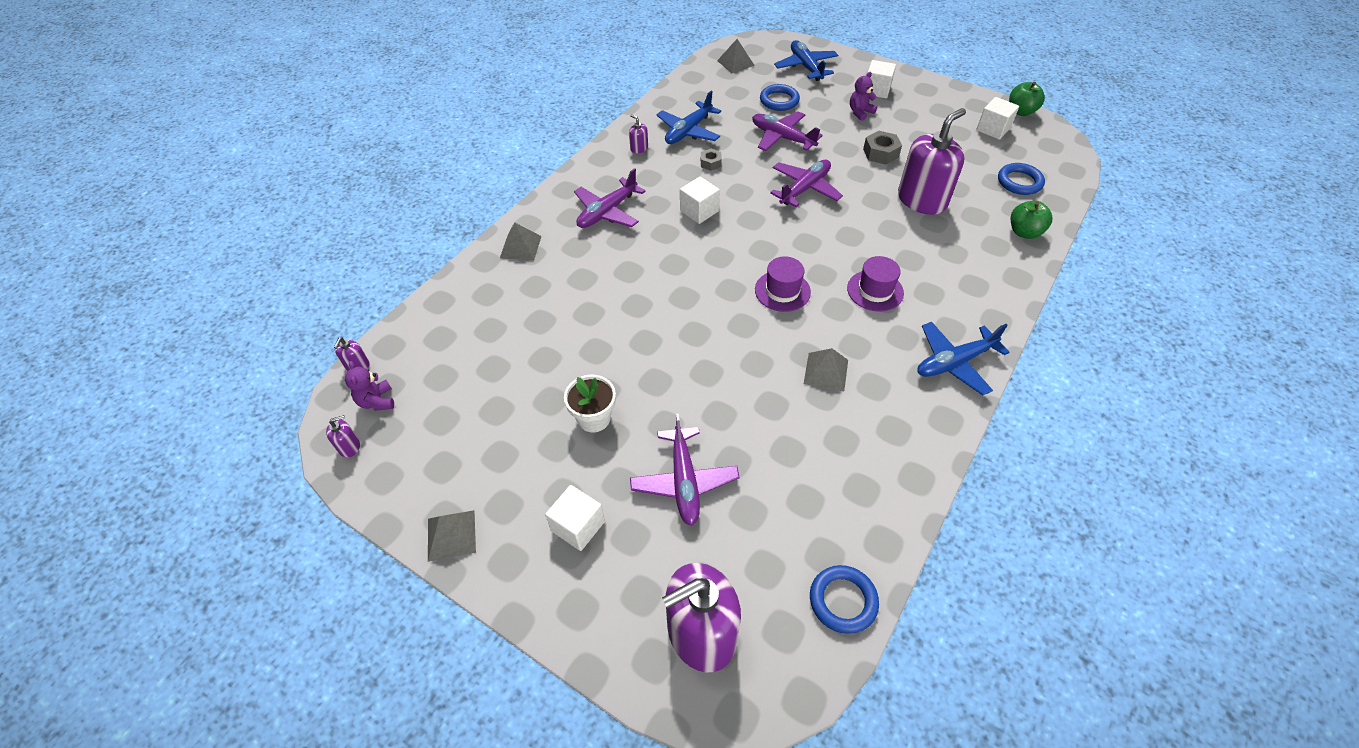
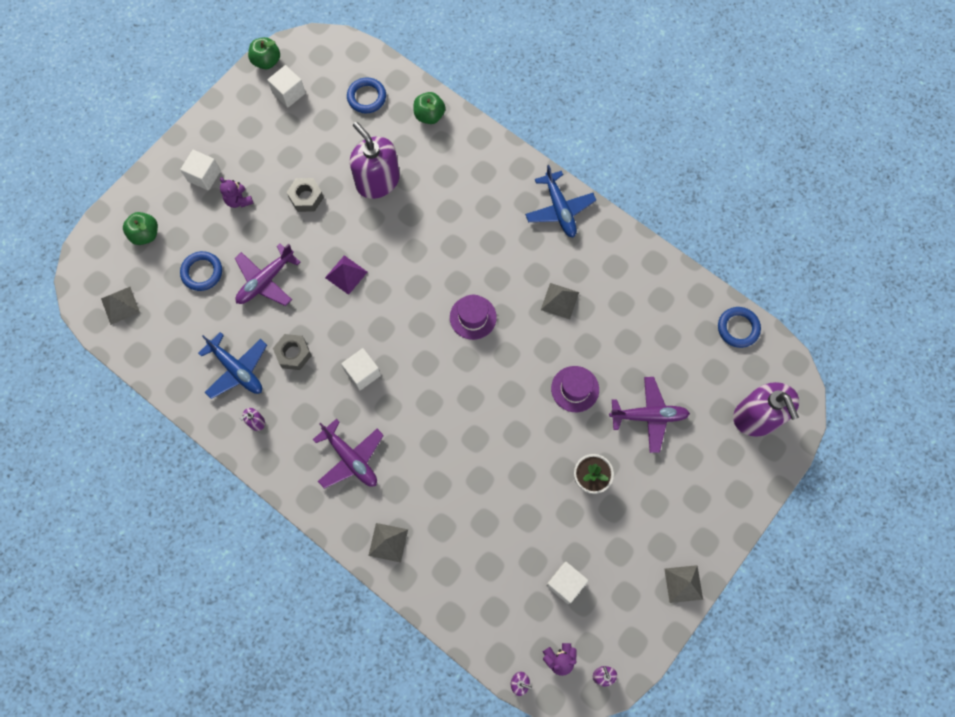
camera: 85 degrees left, 20 degrees up
white cube [545,485,605,551] -> white cube moved to [546,562,588,604]
grey nut [701,149,722,171] -> grey nut [273,334,312,370], size x1.54
purple plane [770,160,843,207] -> purple pyramid [325,255,367,295]
blue plane [774,40,838,81] -> green apple [123,212,158,245]
purple hat [847,256,904,312] -> purple hat moved to [551,366,599,412]

